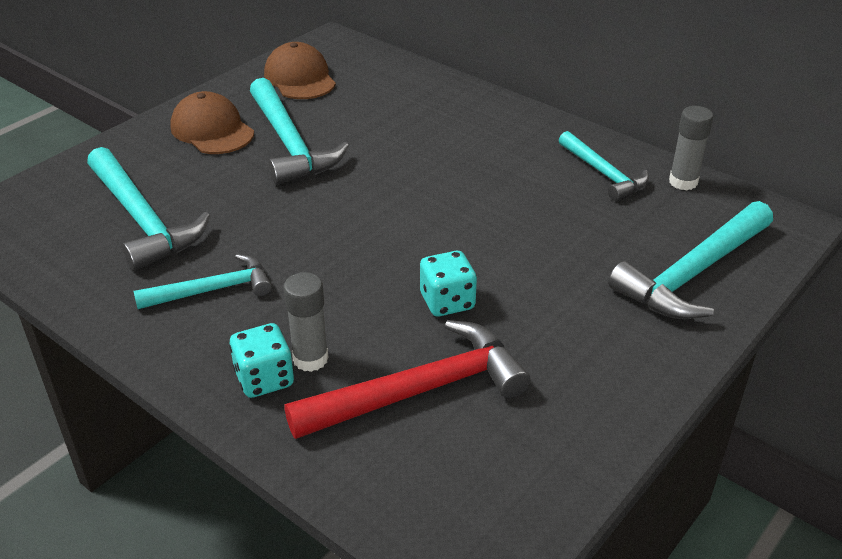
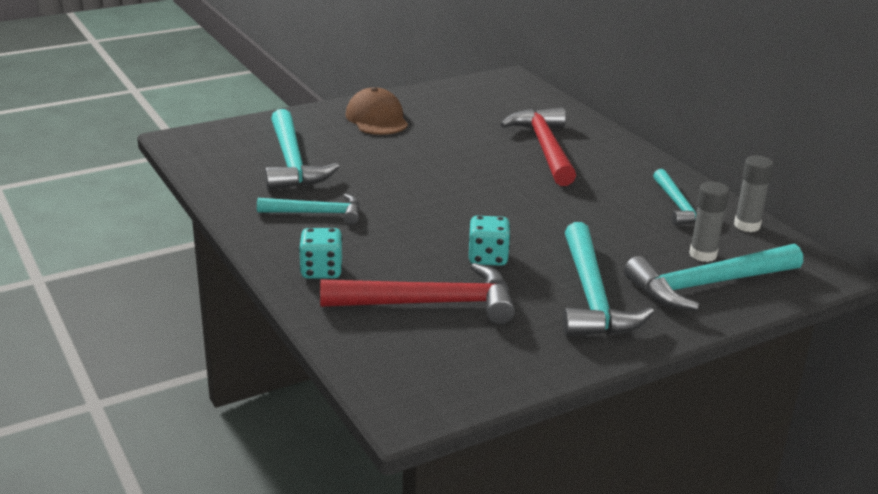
camera: 20 degrees right, 10 degrees down
turquoise hammer [250,78,349,185] -> turquoise hammer moved to [563,222,654,337]
brown cap [264,42,336,99] -> none
grey glue stick [284,272,329,372] -> grey glue stick moved to [689,182,729,262]
none -> red hammer [500,107,576,186]

